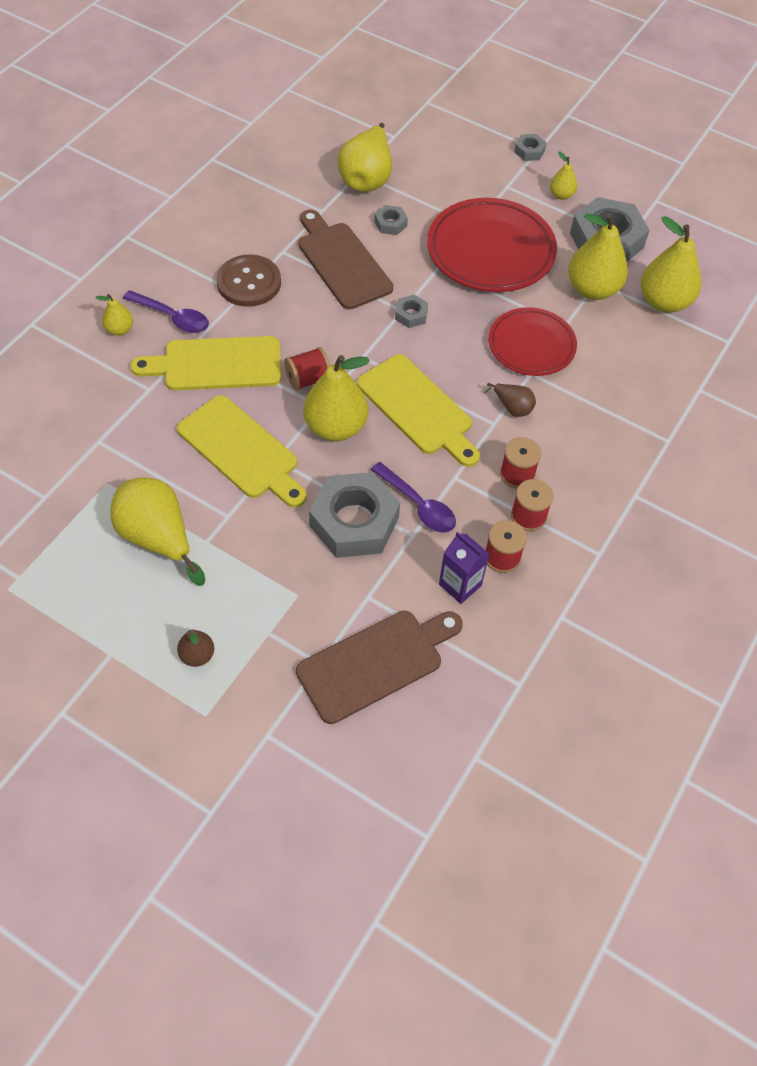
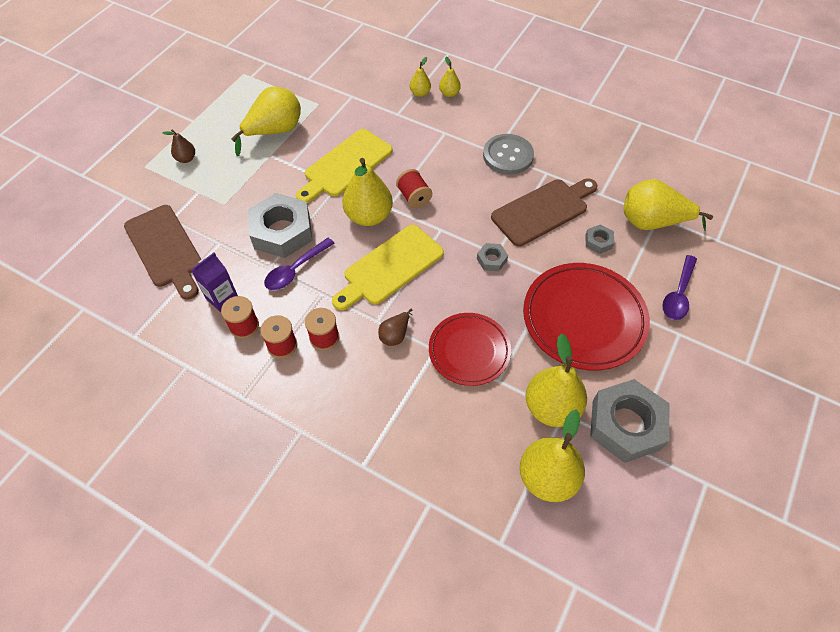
camera: 90 degrees right, 0 degrees up
purple spoon [123,290,209,333] -> purple spoon moved to [662,255,697,320]
yellow cutting board [130,336,282,390] -> none
brown button [216,255,281,307] -> grey button [483,134,534,175]
grey nut [514,134,546,161] -> none
yellow pear [550,152,577,200] -> yellow pear moved to [410,57,431,97]

